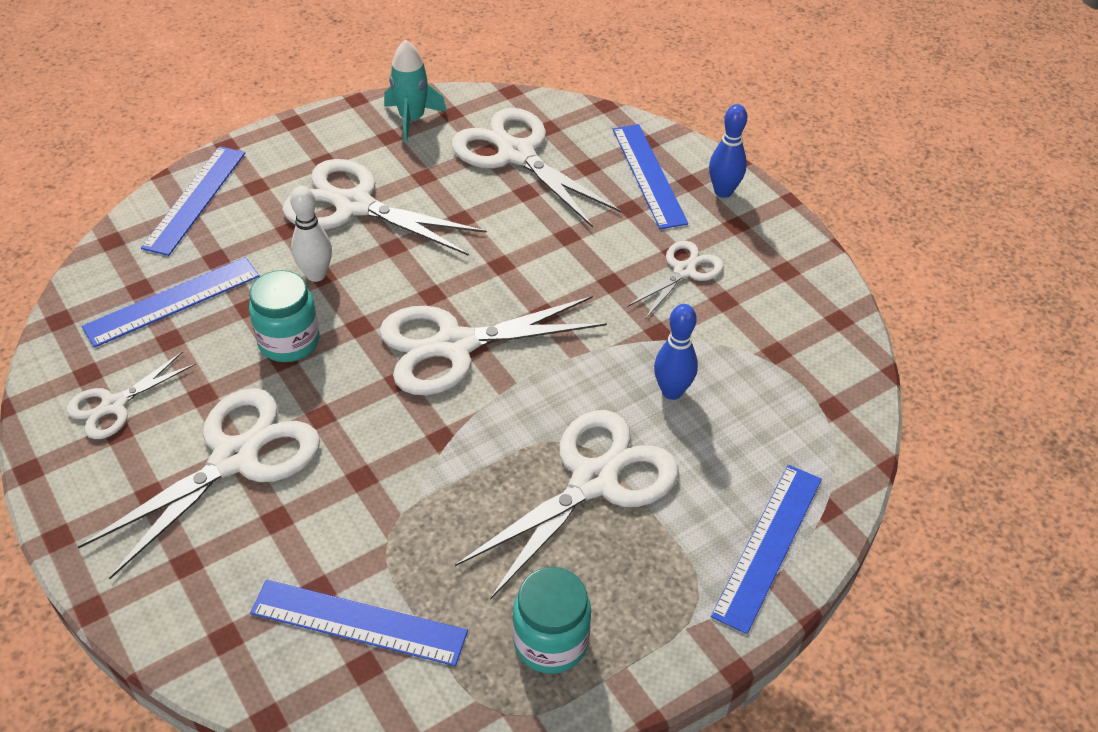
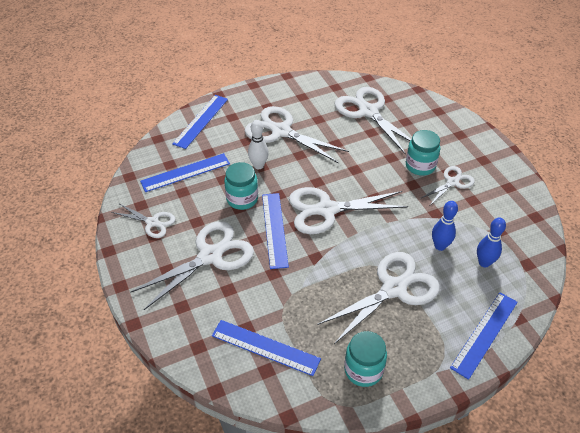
camera: 10 degrees right, 0 degrees up
white scissors [66,351,196,439] -> white scissors turned 120 degrees counterclockwise [111,203,176,238]
turquoise rocket [384,40,447,142] -> none
blue ruler [613,124,688,229] -> blue ruler moved to [262,193,289,269]
blue bowling pin [709,104,747,198] -> blue bowling pin moved to [477,217,506,267]
none -> turquoise jar [406,130,440,176]

